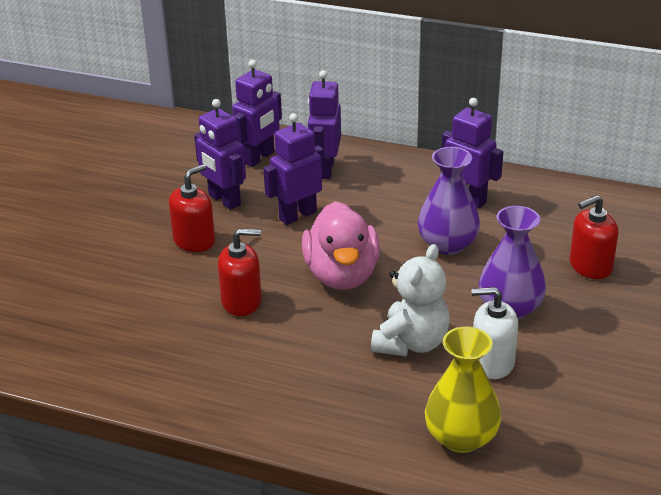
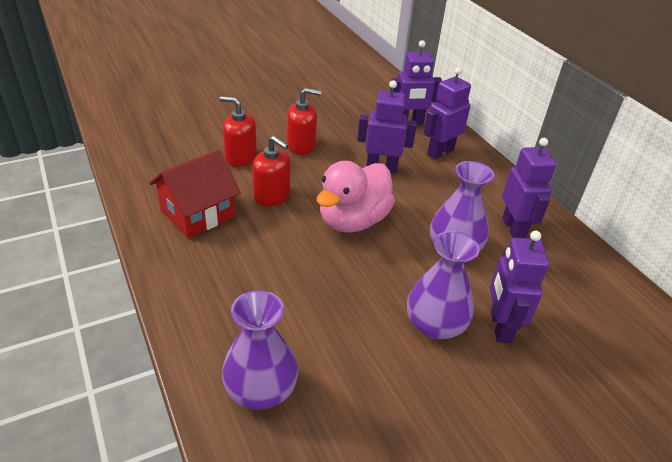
camera: 40 degrees right, 5 degrees up
purple robot [194,99,246,210] -> purple robot moved to [490,231,549,343]
white teddy bear [371,244,450,356] -> none
yellow vase [425,327,501,453] -> purple vase [222,290,298,410]
white soap dispenser [471,287,519,379] -> none
red soap dispenser [570,195,618,279] -> red soap dispenser moved to [220,96,257,167]
none -> red house [149,150,241,238]

